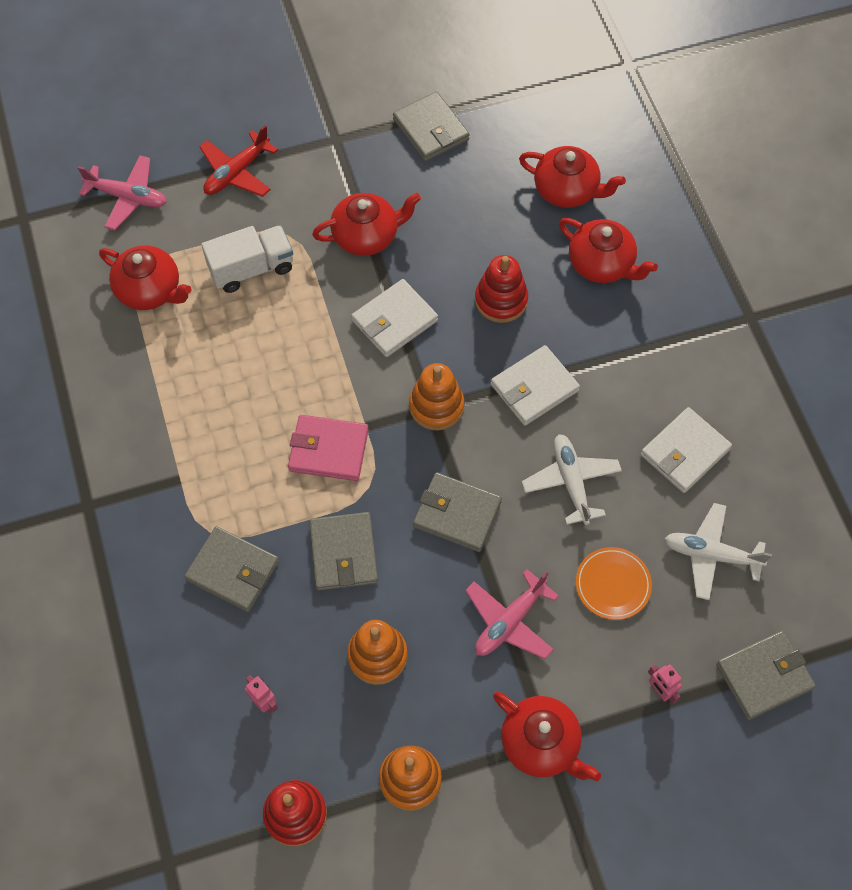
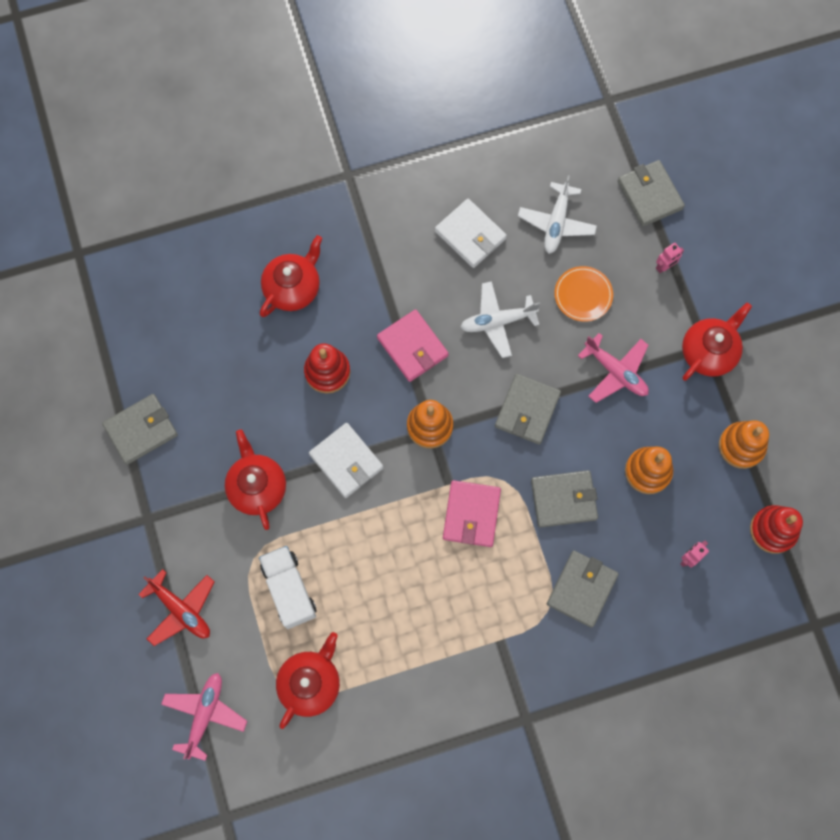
camera: 90 degrees left, 10 degrees up
white wallet [491,345,580,426] -> pink wallet [377,309,449,382]
red teapot [519,146,626,208] -> none

